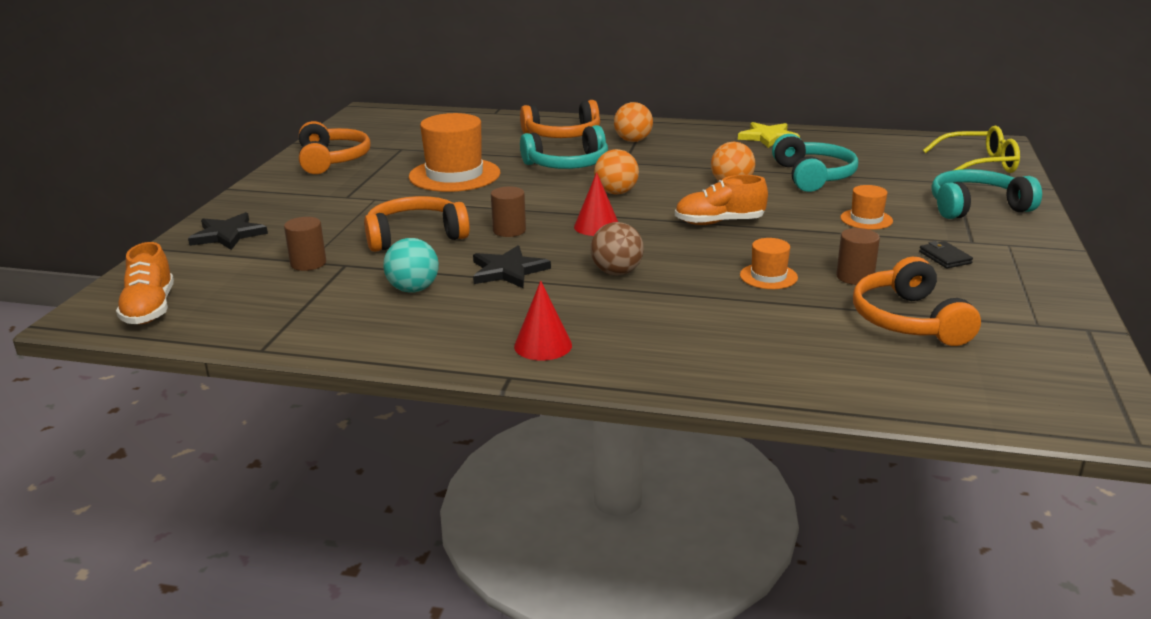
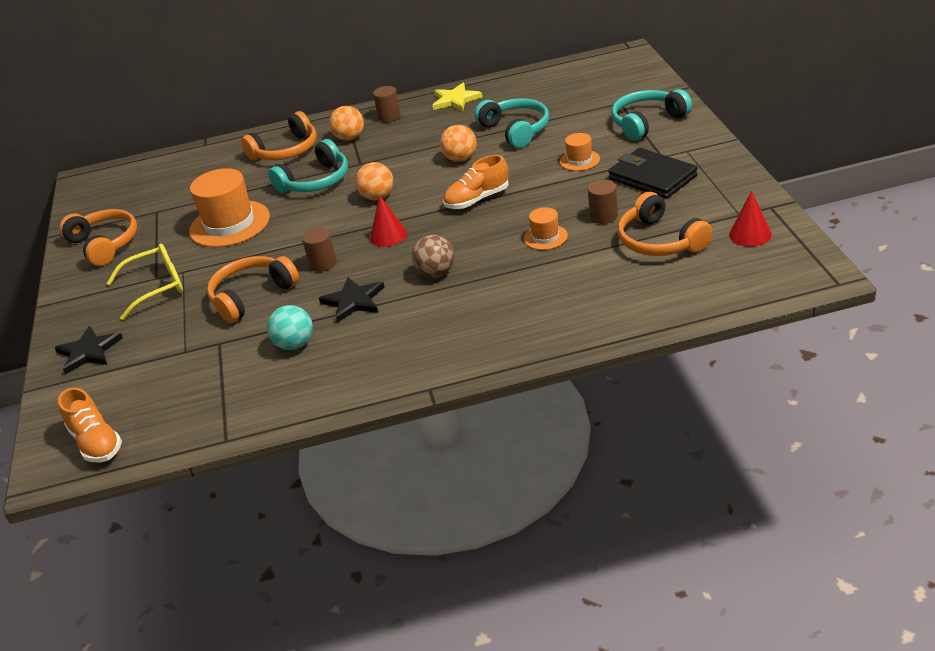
camera: 20 degrees left, 10 degrees up
brown cylinder [284,217,326,271] -> brown cylinder moved to [373,86,401,122]
red cone [514,281,572,361] -> red cone moved to [729,190,772,247]
black wallet [919,241,973,268] -> black wallet [608,148,698,199], size x2.21
yellow glasses [923,126,1020,173] -> yellow glasses moved to [107,244,183,320]

